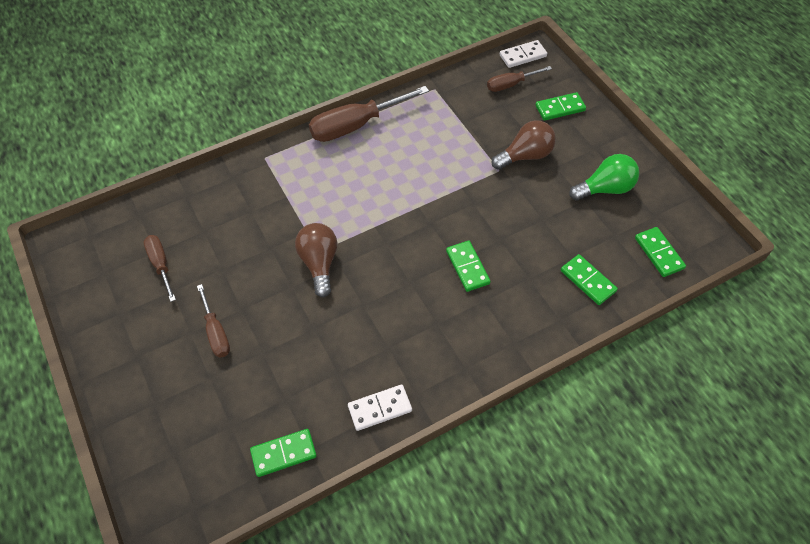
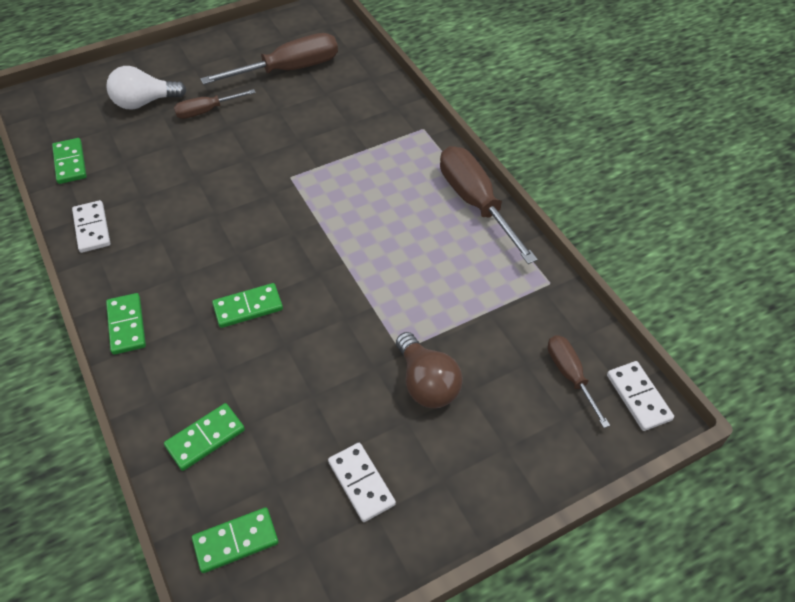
camera: 90 degrees right, 5 degrees down
brown screwdriver [144,235,176,302] -> brown screwdriver [200,33,338,85], size x1.77
brown light bulb [295,223,337,298] -> none
green domino [535,92,586,121] -> green domino moved to [106,293,146,355]
green light bulb [569,154,639,200] -> white domino [328,443,396,522]
none -> white light bulb [106,66,186,110]

